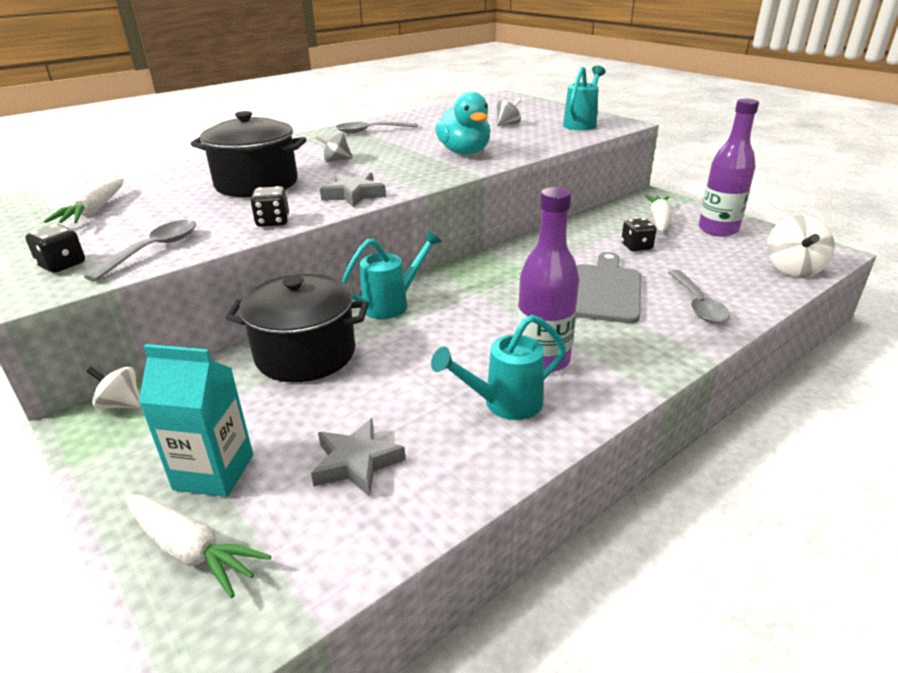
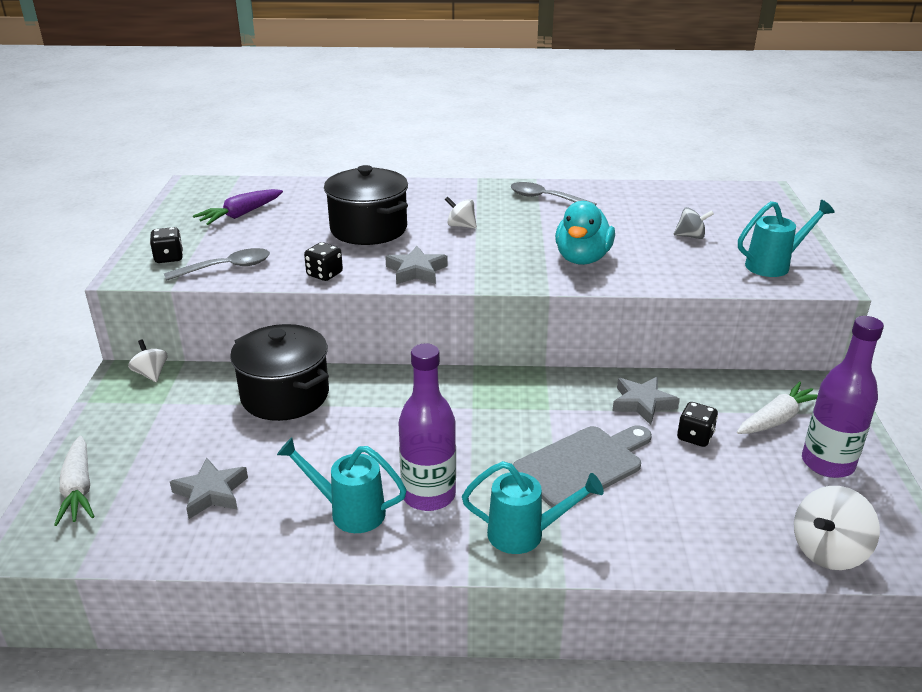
camera: 40 degrees right, 0 degrees up
white carrot [44,178,124,223] -> purple carrot [193,189,283,225]
turquoise carton [139,344,253,497] -> none
grey spinning top [315,131,353,163] -> white spinning top [445,197,477,228]
turquoise watering can [342,230,442,319] -> turquoise watering can moved to [462,461,604,554]
grey spoon [668,270,730,323] -> none
none -> grey star [612,377,680,425]

